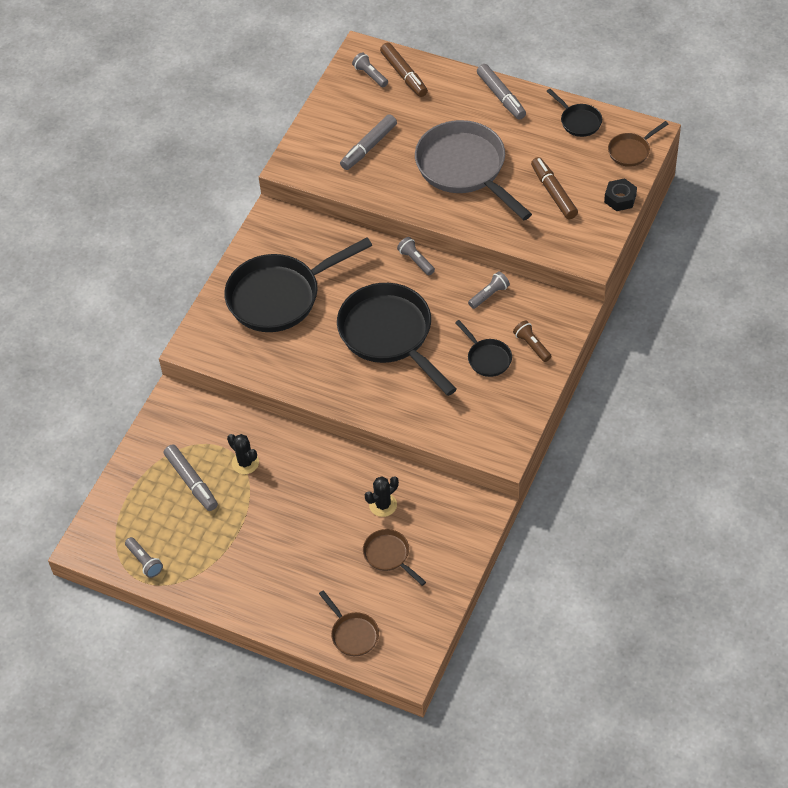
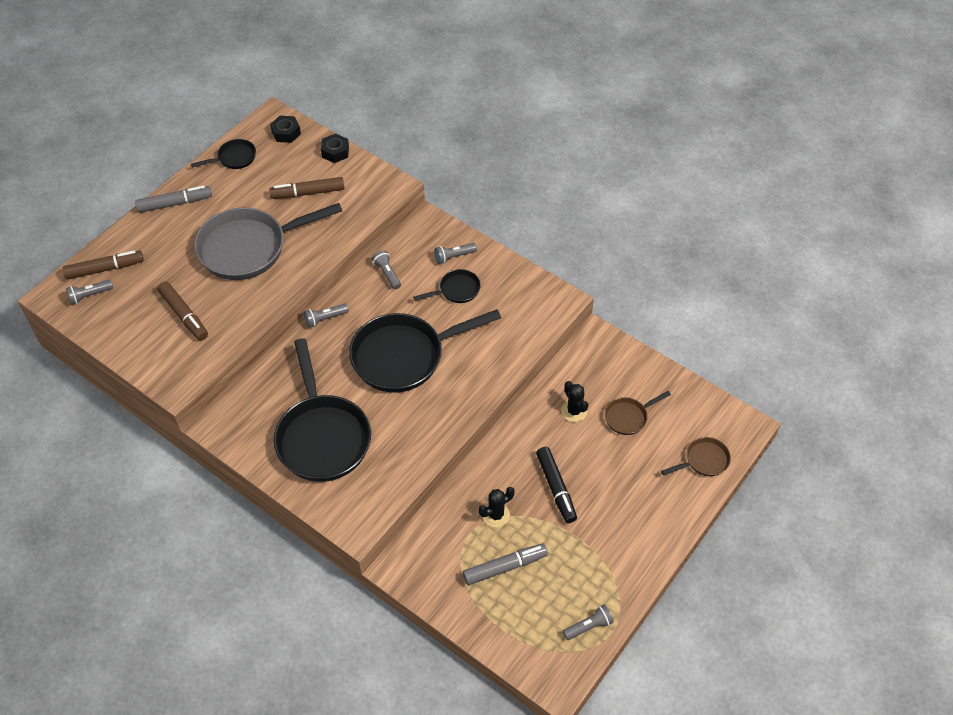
camera: 80 degrees left, 0 degrees up
grey marker [340,114,397,170] -> brown marker [157,281,208,340]
brown flashlight [513,320,551,362] -> grey flashlight [434,243,477,264]
brown pan [608,121,668,167] -> black nut [270,116,301,143]
none -> black marker [536,447,577,523]

